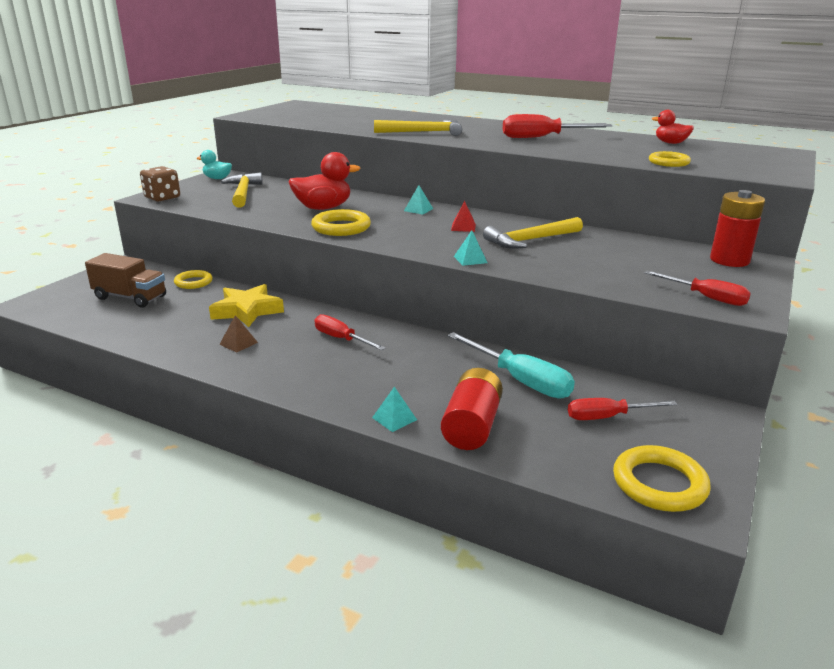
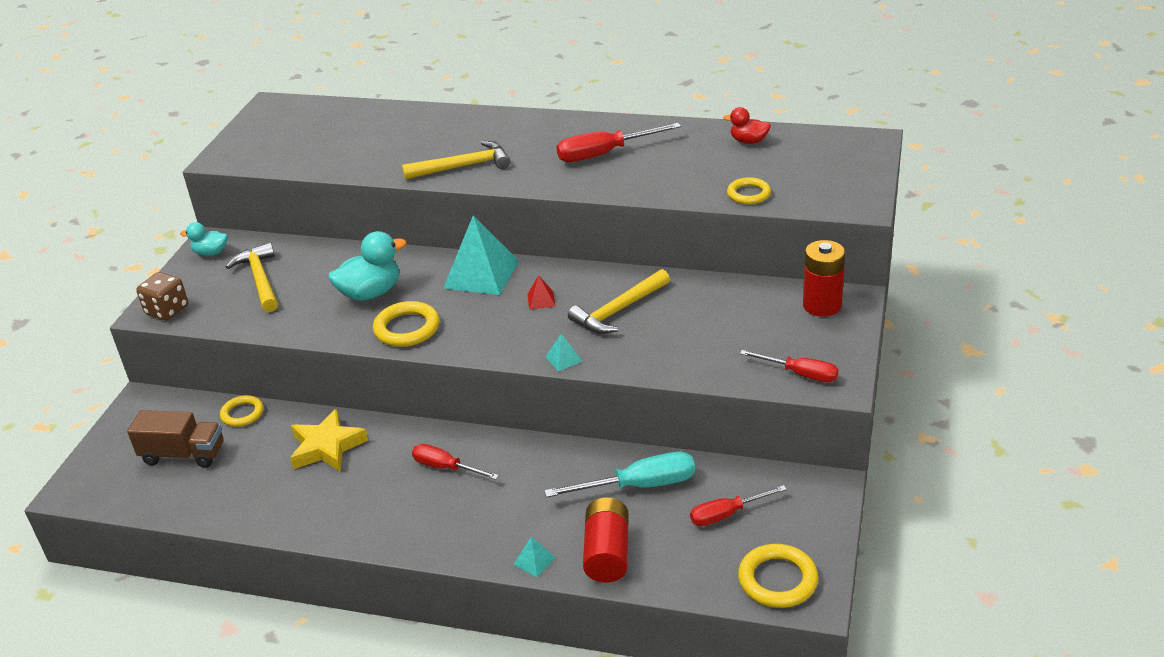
camera: 10 degrees left, 10 degrees up
brown pyramid [219,315,258,353] -> none
red duck [289,152,360,210] -> turquoise duck [328,231,406,301]
turquoise pyramid [404,185,433,215] -> turquoise pyramid [443,215,519,295], size x2.35
turquoise screwdriver [447,332,575,399] -> turquoise screwdriver turned 45 degrees counterclockwise [544,451,695,498]

